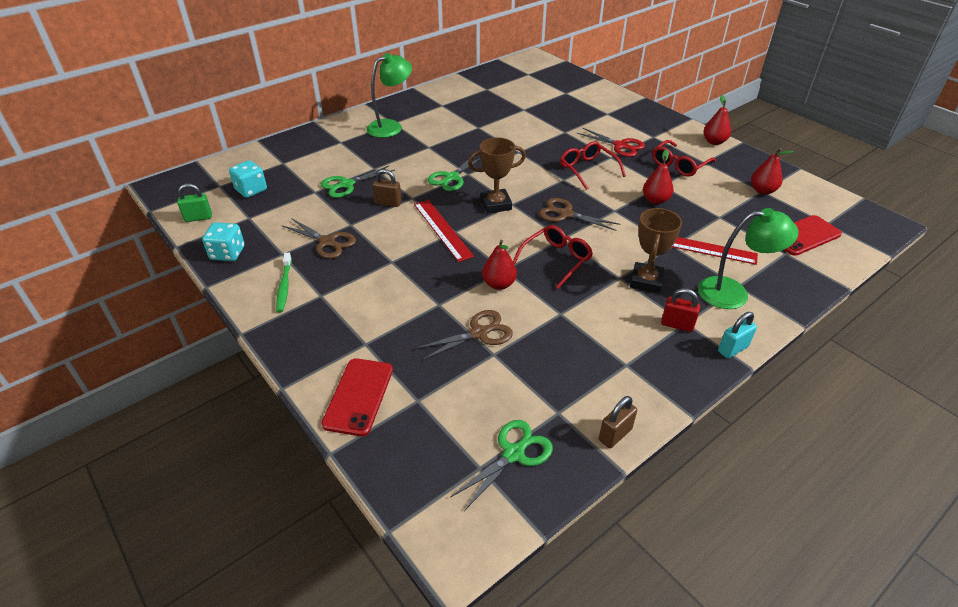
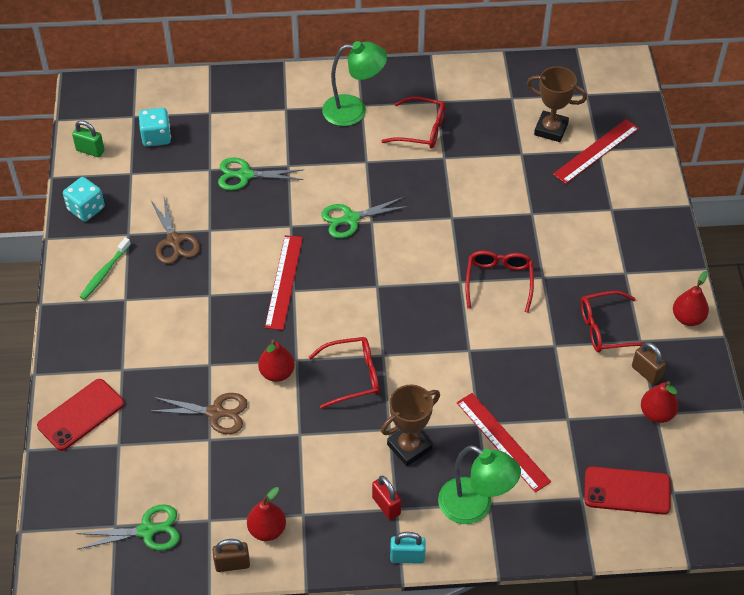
camera: 35 degrees right, 10 degrees up
brown padlock [373,169,402,207] -> brown padlock moved to [632,342,666,385]
brown trophy [468,137,526,213] -> brown trophy moved to [527,66,587,142]
brown scissors [539,198,620,231] -> none
red scissors [577,128,645,157] -> none
red pear [643,149,674,204] -> red pear moved to [247,487,286,541]
none -> red glasses [382,96,445,149]
none -> red ruler [553,119,639,184]

